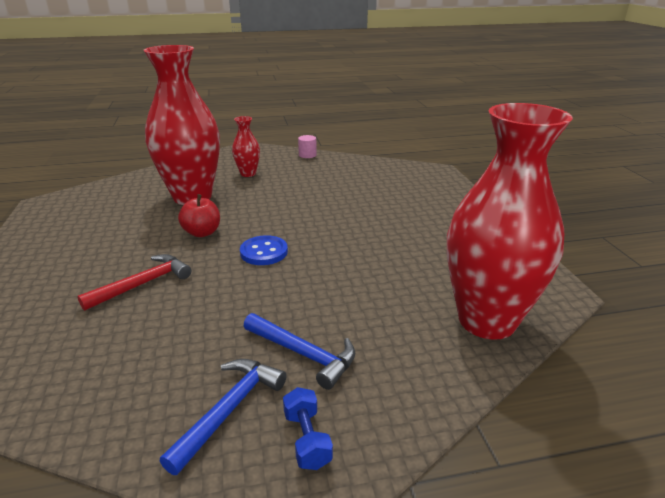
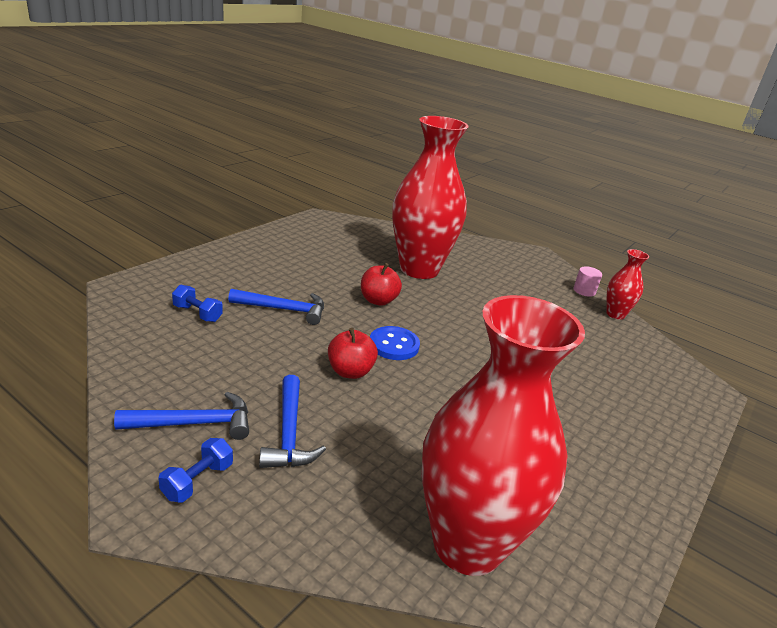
camera: 45 degrees right, 0 degrees up
red hammer [77,254,191,311] -> blue hammer [228,289,324,325]
red vase [232,116,260,177] -> red vase moved to [607,249,649,320]
none -> blue dumbbell [172,284,223,322]
none -> red apple [328,328,378,379]

